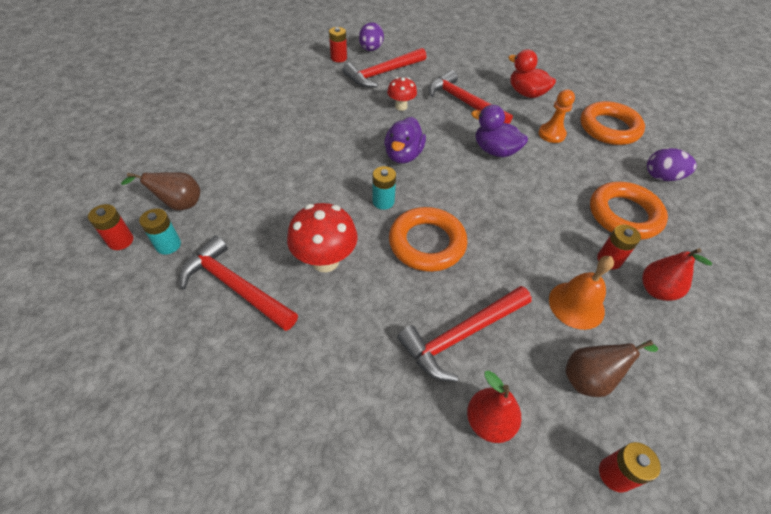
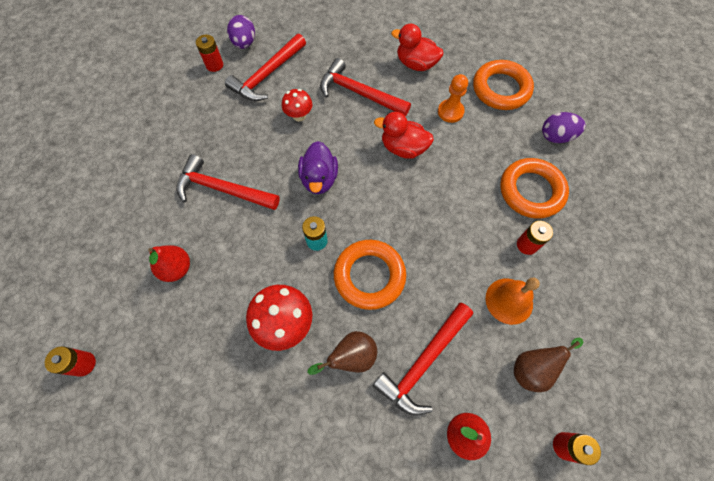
camera: 15 degrees left, 15 degrees up
brown pear [121,172,200,210] -> brown pear moved to [307,331,377,375]
turquoise battery [139,209,181,255] -> none
red hammer [179,236,298,331] -> red hammer moved to [176,154,280,210]
purple duck [471,105,528,157] -> red duck [374,112,434,159]
red pear [642,248,712,301] -> red pear moved to [148,245,190,282]

